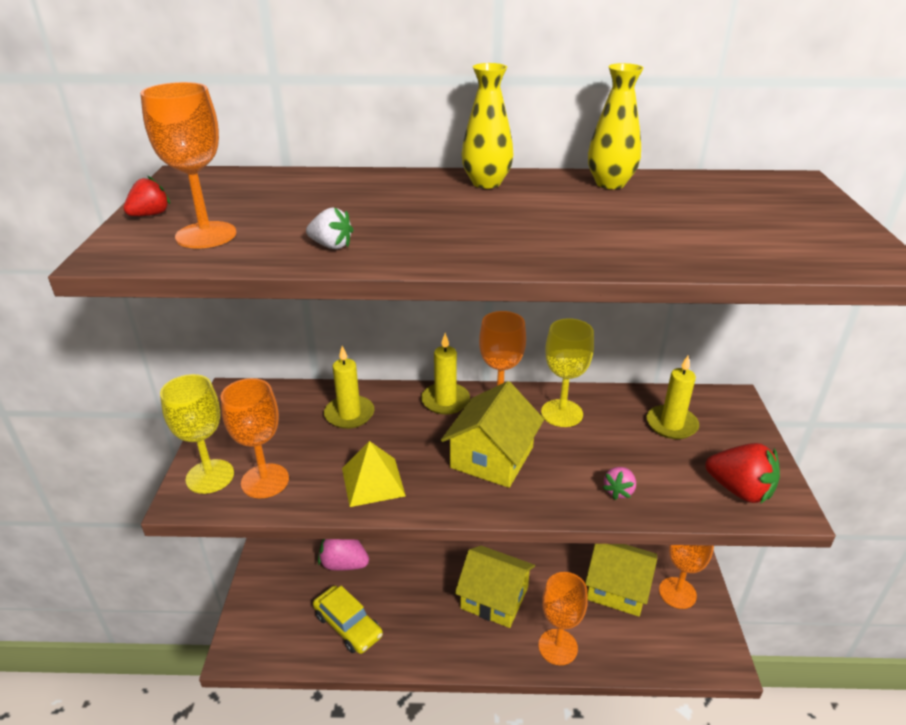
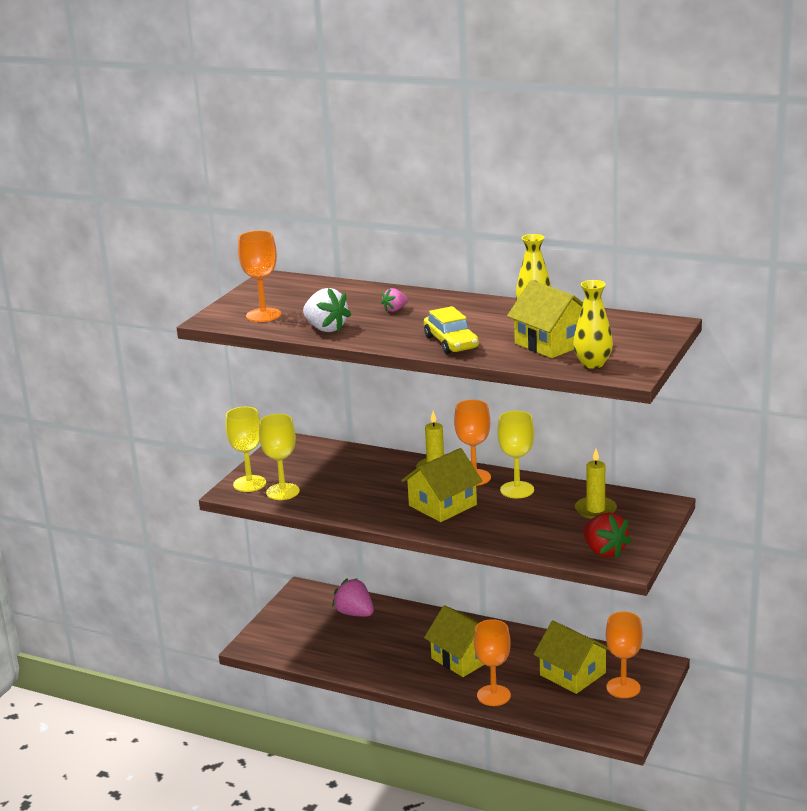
camera: 25 degrees right, 10 degrees down
red strawberry [123,176,170,216] -> none
orange goblet [221,378,289,498] -> yellow goblet [259,414,300,500]
white strawberry [306,207,353,249] -> white strawberry [303,288,351,332], size x1.83
yellow car [313,586,383,654] -> yellow car moved to [424,306,479,354]
yellow candle [324,346,374,429] -> none
yellow pyramid [342,441,406,507] -> none
yellow vase [461,63,514,189] -> yellow vase moved to [573,280,613,369]
pink strawberry [603,467,636,500] -> pink strawberry moved to [381,288,408,312]
none -> yellow house [507,280,583,358]

